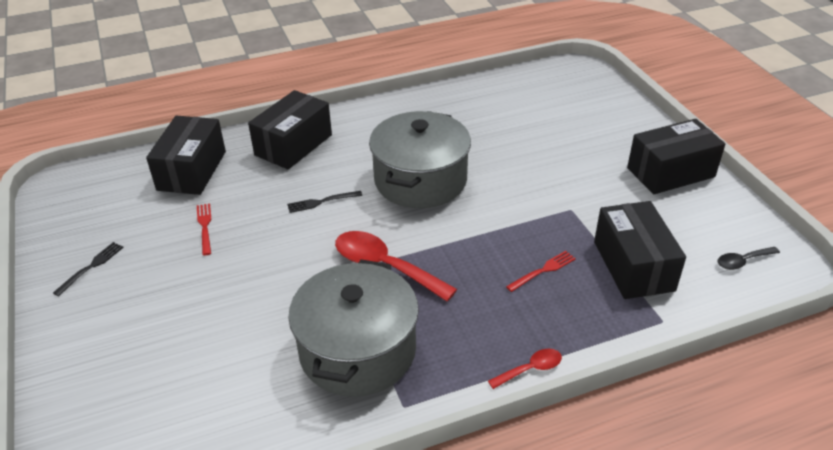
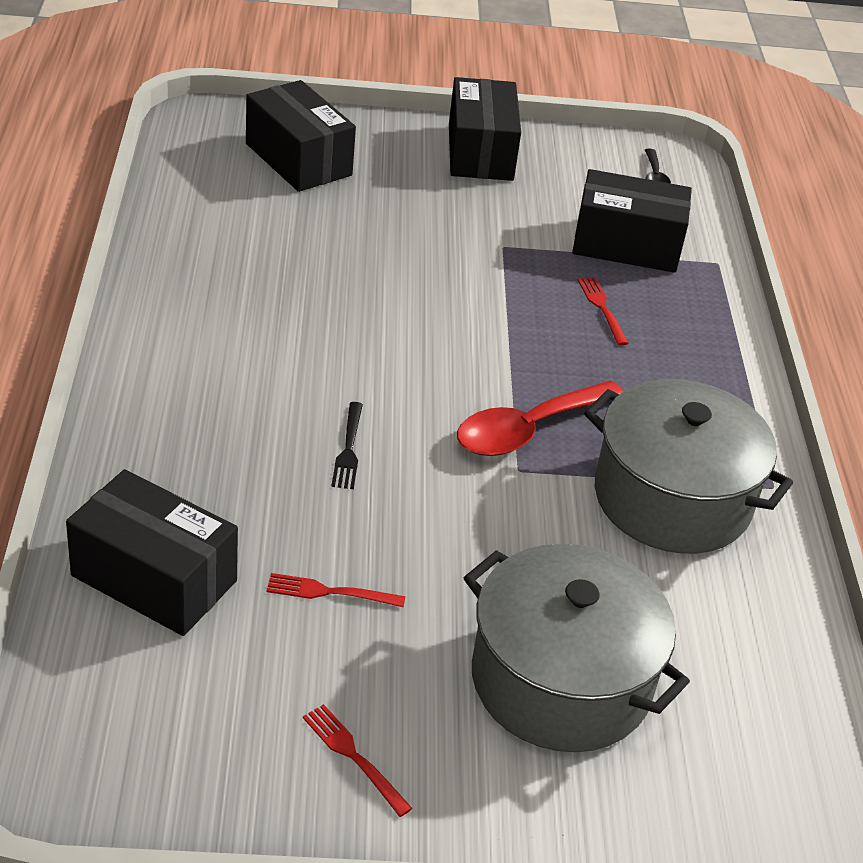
camera: 75 degrees left, 0 degrees up
black fork [53,242,124,296] -> red fork [303,704,413,817]
black box [248,90,332,169] -> black box moved to [246,80,356,192]
grey pot [369,111,471,208] -> grey pot moved to [464,544,690,752]
red spoon [488,349,562,389] -> none

